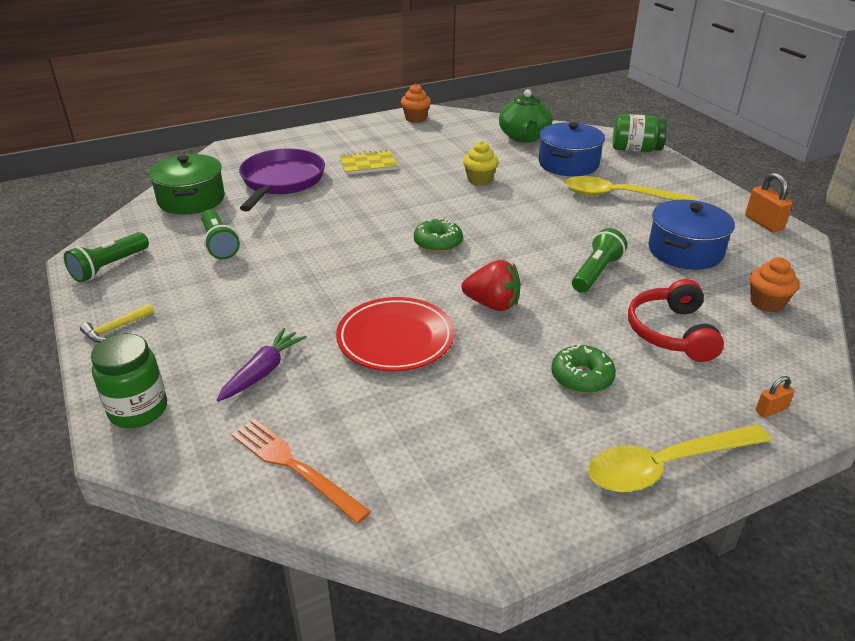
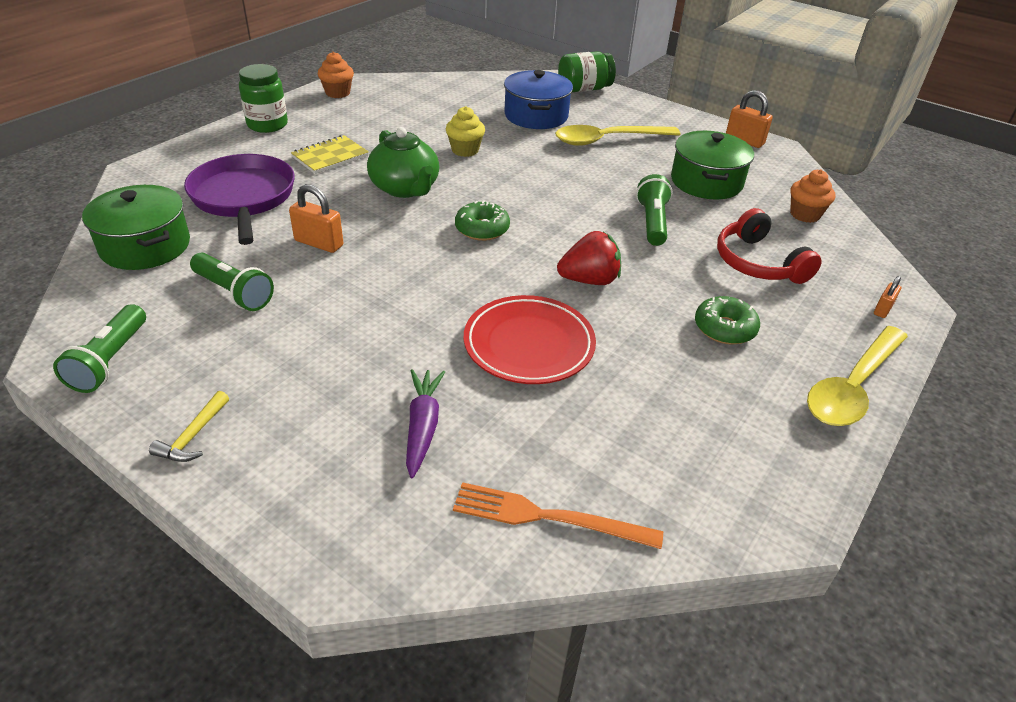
camera: 30 degrees left, 5 degrees up
green jar [91,334,167,428] -> green jar moved to [239,64,288,133]
green teapot [499,89,552,143] -> green teapot moved to [367,127,439,198]
blue pot [648,200,735,270] -> green pot [671,131,754,200]
none -> orange padlock [289,184,343,253]

